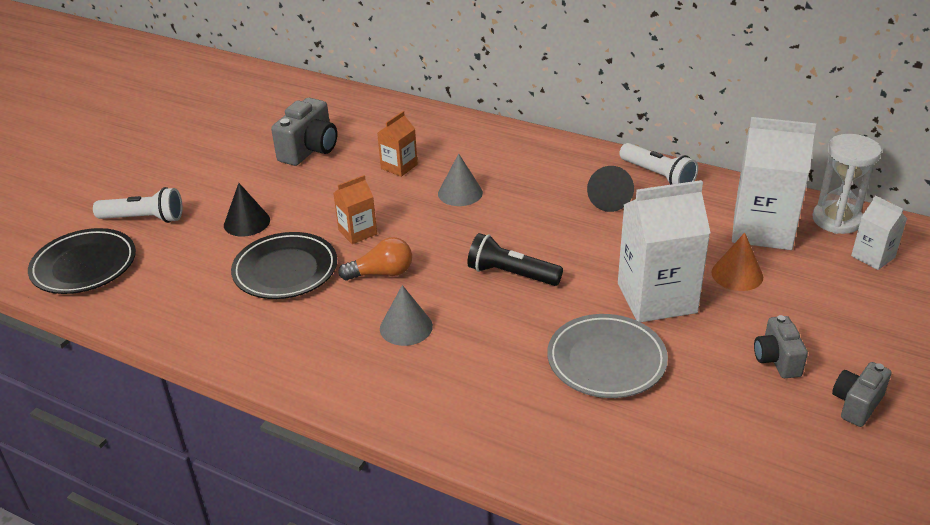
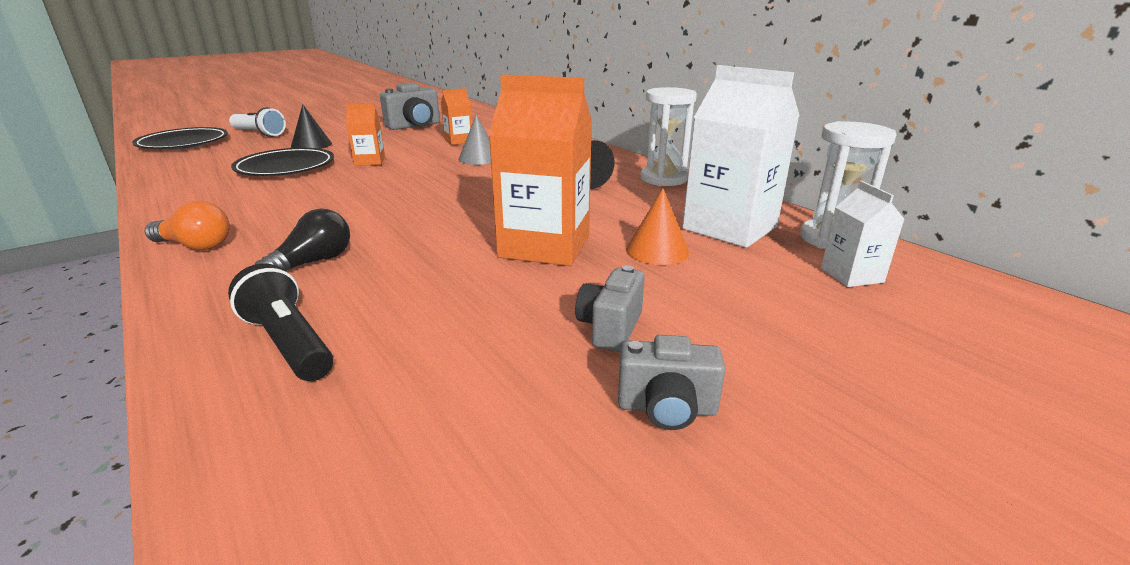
camera: 25 degrees right, 10 degrees down
orange light bulb [338,237,412,281] -> orange light bulb moved to [145,201,230,250]
grey cone [380,285,433,346] -> none
black flashlight [467,233,563,286] -> black flashlight moved to [228,263,333,381]
grey plate [547,314,668,398] -> none
white carton [618,180,711,322] -> orange carton [489,74,592,266]
white flashlight [619,143,698,185] -> white hourglass [641,87,697,186]
grey camera [832,362,892,427] -> grey camera turned 150 degrees counterclockwise [618,335,725,430]
none -> black light bulb [254,208,350,272]

